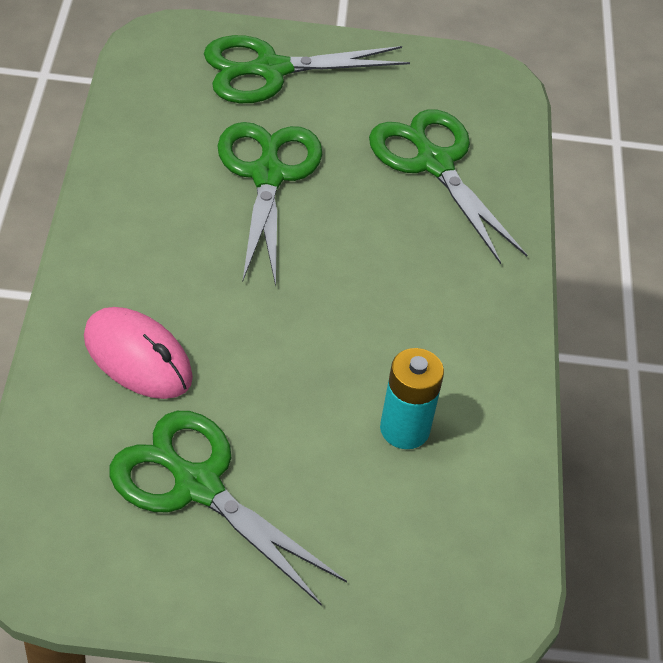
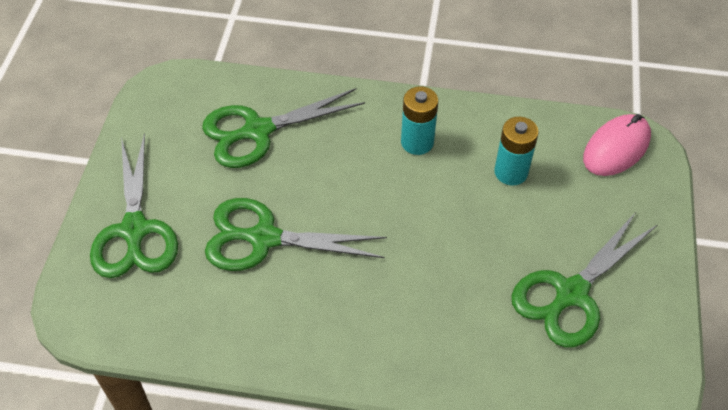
camera: 80 degrees left, 5 degrees up
pink mouse [84,307,193,399] -> pink mouse moved to [583,114,651,176]
none -> turquoise battery [401,87,438,155]

